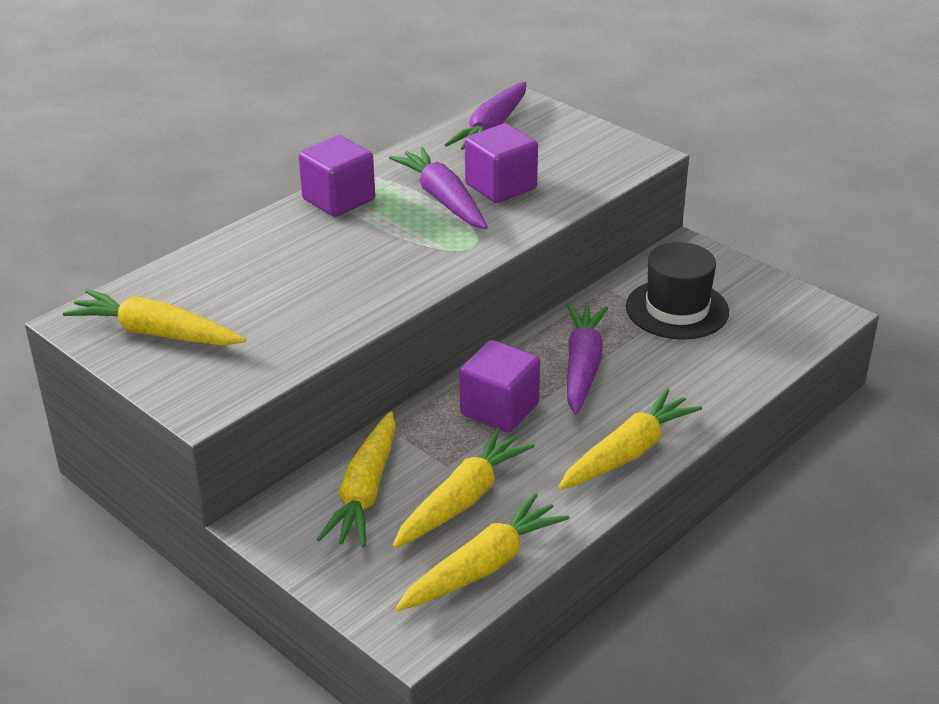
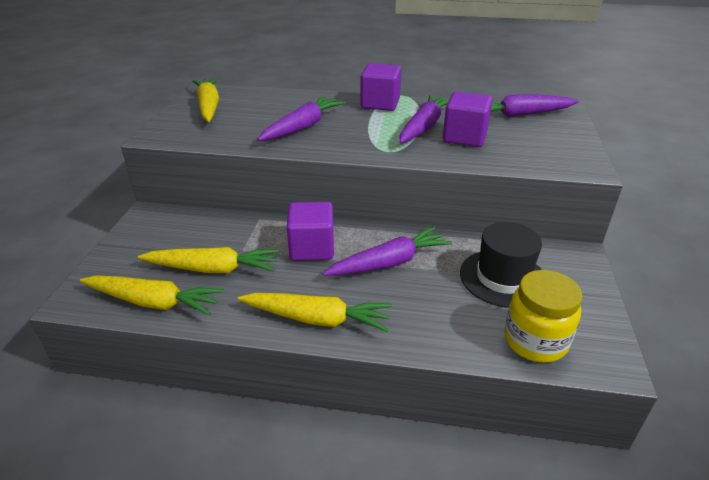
camera: 55 degrees right, 0 degrees up
yellow carrot [317,411,396,547] -> none
none -> purple carrot [258,96,346,141]
none -> yellow jar [504,270,582,363]

